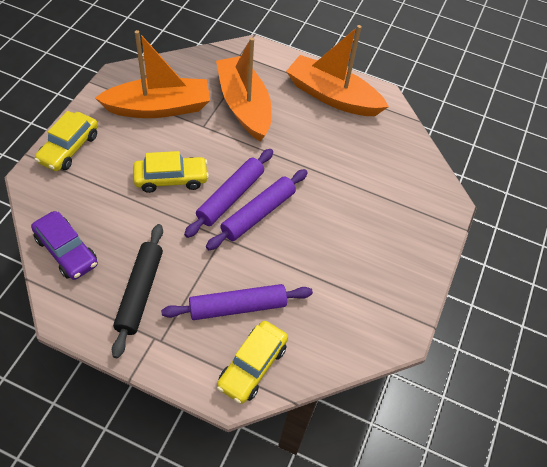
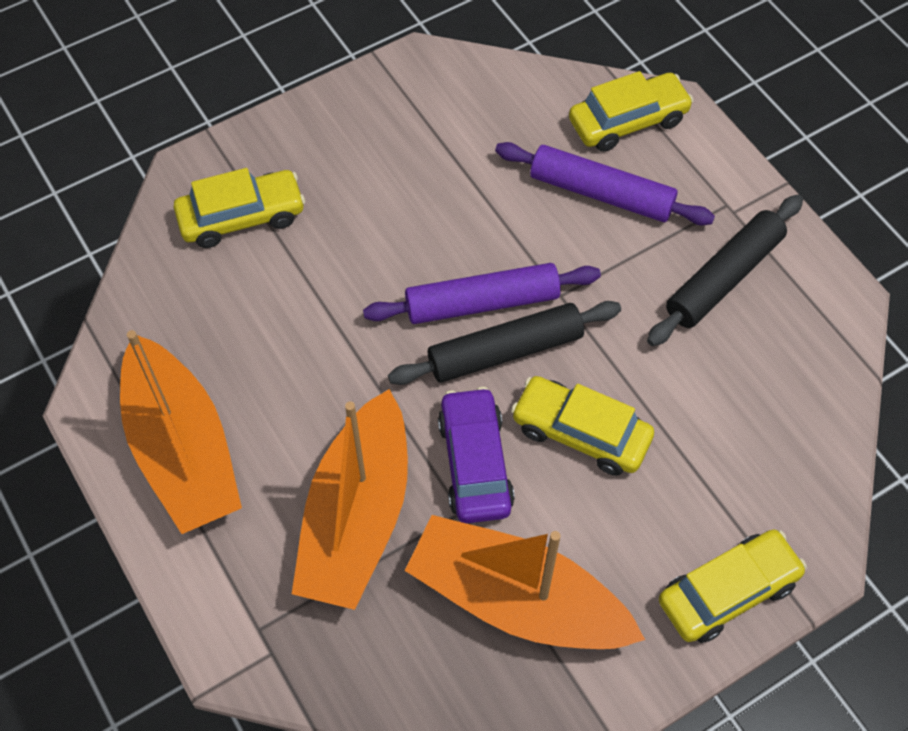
camera: 140 degrees left, 5 degrees up
purple car [31,211,98,280] -> purple car moved to [438,387,515,523]
purple rolling pin [184,149,273,238] -> black rolling pin [388,301,621,385]
none -> yellow car [174,168,305,248]

